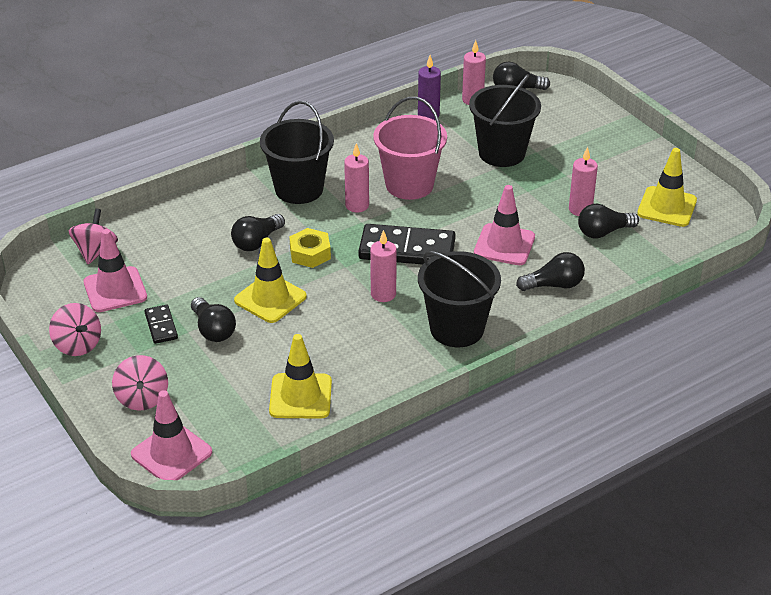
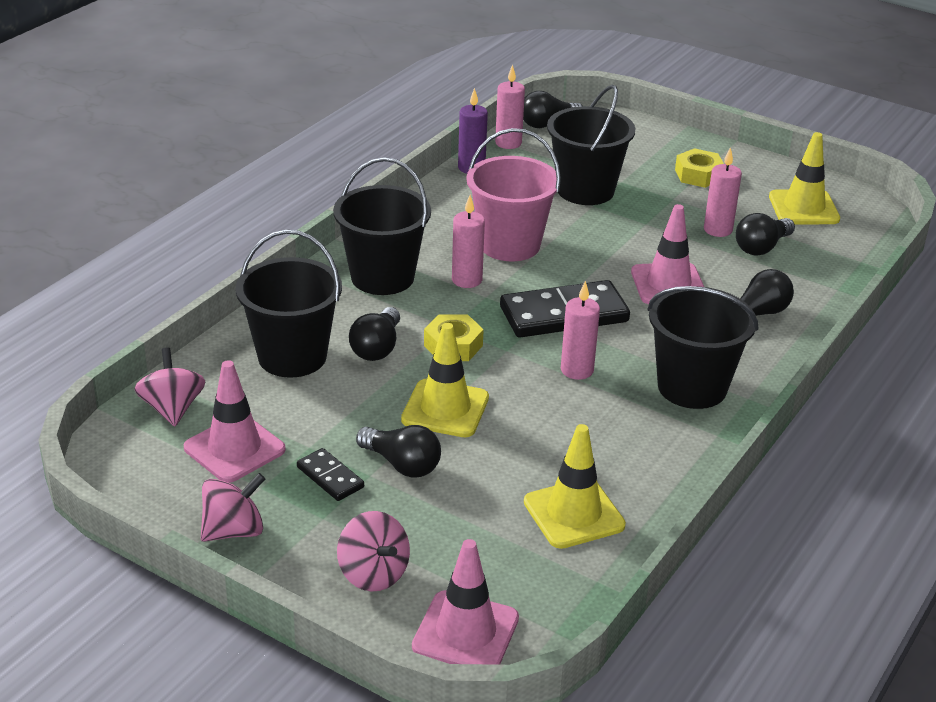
camera: 25 degrees left, 5 degrees down
pink spinning top [49,303,101,356] -> pink spinning top turned 60 degrees counterclockwise [201,473,265,542]
none -> black bucket [236,230,342,378]
none -> yellow nut [675,148,724,188]

